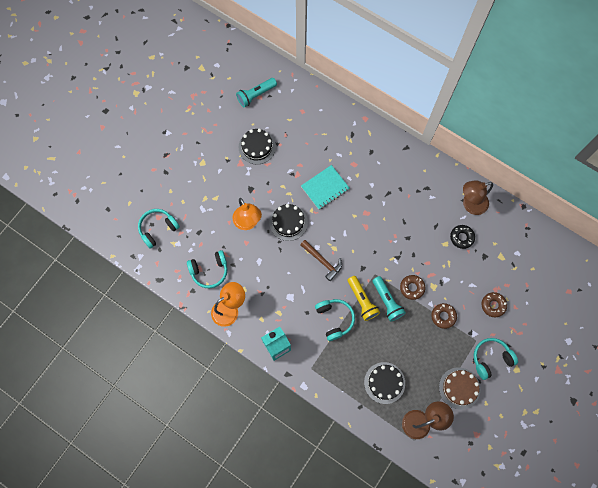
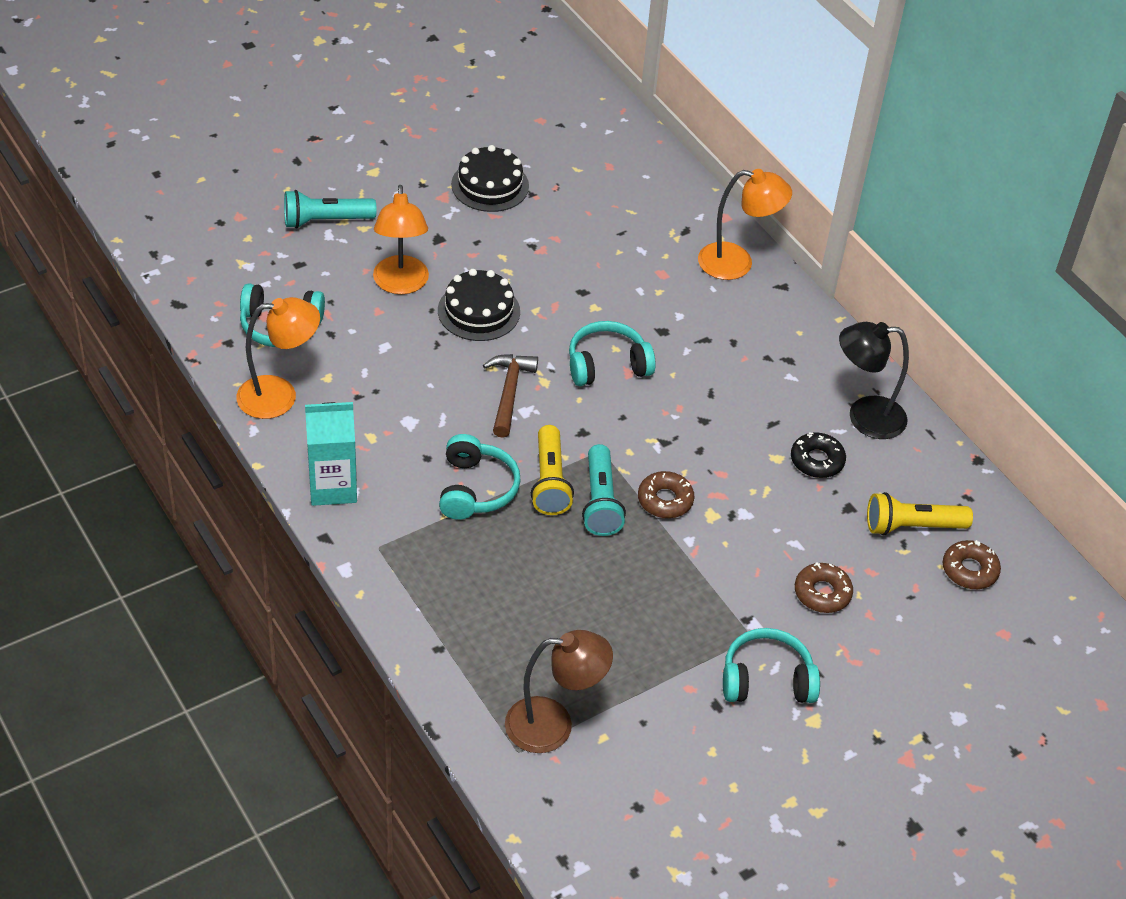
camera: 20 degrees right, 25 degrees down
turquoise headphones [138,209,180,249] -> turquoise headphones moved to [569,321,656,386]
turquoise flashlight [236,78,277,107] -> turquoise flashlight moved to [284,190,377,229]
brown hammer [300,240,342,281] -> brown hammer turned 150 degrees counterclockwise [483,354,538,438]
turquoise notebook [301,165,350,210] -> none
black cake [364,362,405,404] -> none
brown donut [431,303,457,329] -> brown donut moved to [943,540,1001,589]
brown cake [439,367,480,409] -> none
brown lamp [463,180,493,215] -> black lamp [839,322,909,439]
none -> orange lamp [698,169,792,280]
none -> yellow flashlight [867,492,973,536]

